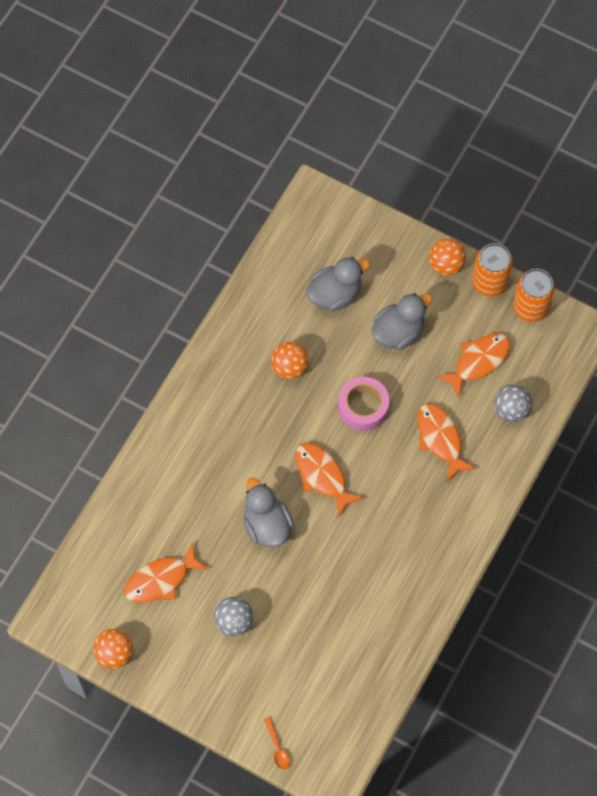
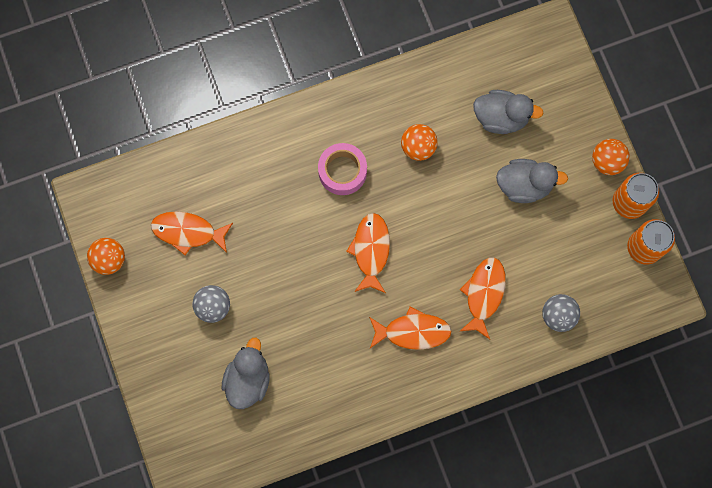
camera: 40 degrees right, 10 degrees up
grey duck [243,478,294,547] -> grey duck moved to [222,338,270,409]
orange spoon [264,717,290,769] -> none
pink tape [338,377,389,431] -> pink tape moved to [318,143,367,195]
orange fish [437,333,510,397] -> orange fish moved to [369,306,452,350]

